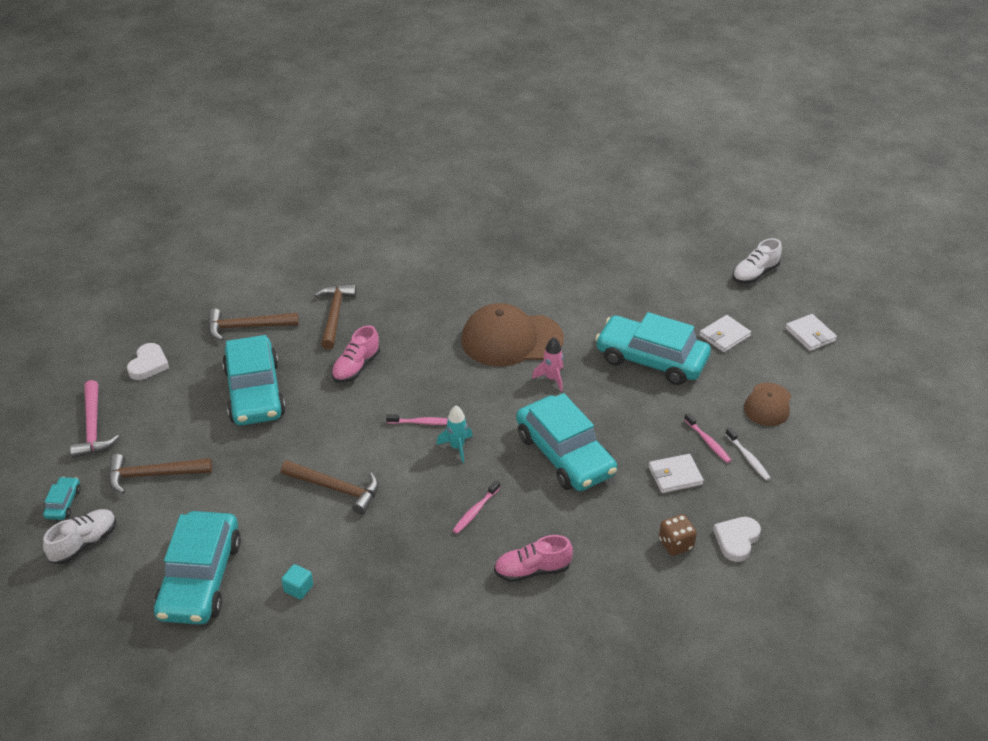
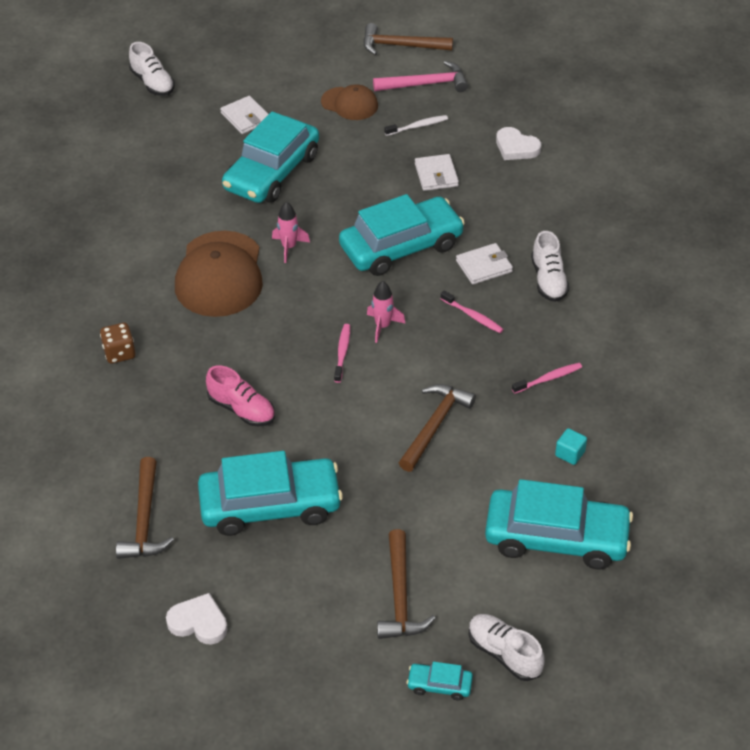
camera: 85 degrees left, 5 degrees up
pink hammer [70,380,119,458] -> pink hammer moved to [373,61,468,92]
brown hammer [314,285,357,349] -> brown hammer moved to [363,23,453,55]
turquoise rocket [436,405,473,463] -> pink rocket [367,281,406,343]
pink shoe [494,535,573,582] -> white shoe [531,231,570,302]
brown dice [659,514,697,556] -> brown dice moved to [100,323,135,364]
pink toothbrush [684,413,731,463] -> pink toothbrush moved to [512,363,582,394]
white wallet [785,314,837,351] -> white wallet moved to [456,243,513,285]

